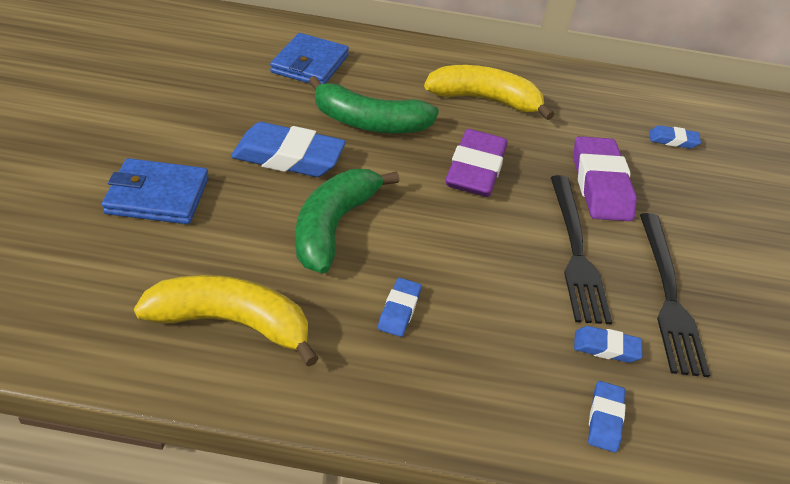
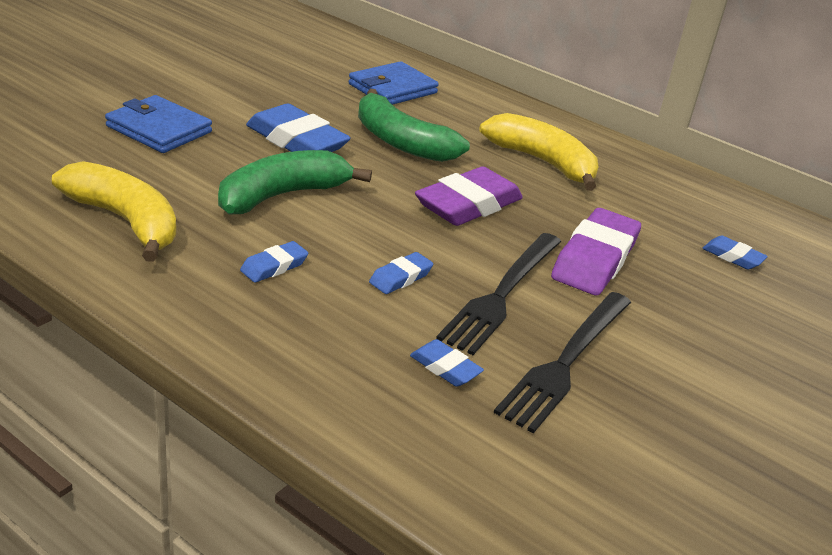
camera: 30 degrees right, 10 degrees down
blue eraser [588,381,626,452] -> blue eraser moved to [369,252,433,294]

